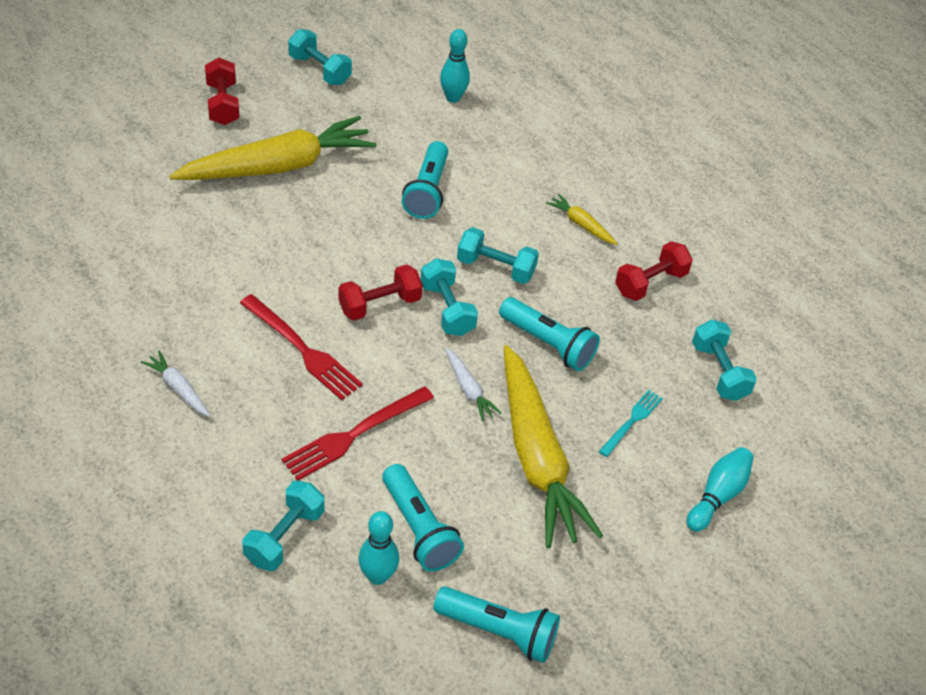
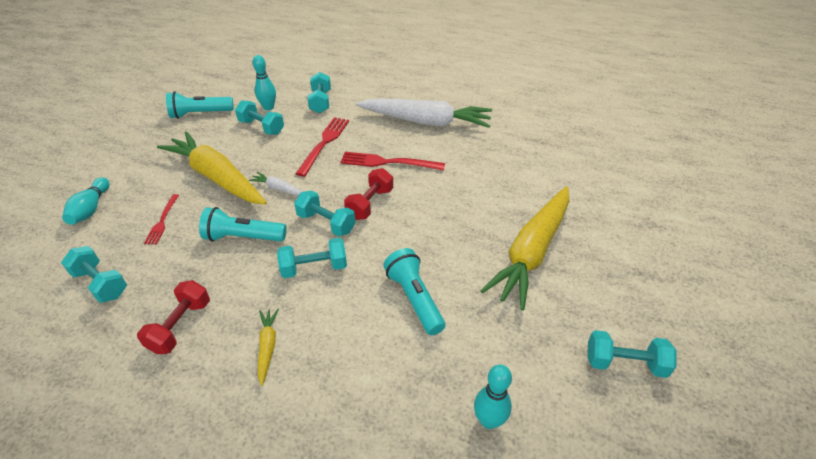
camera: 150 degrees right, 5 degrees down
white carrot [141,351,210,417] -> white carrot [356,99,492,128], size x2.41
red dumbbell [205,58,240,125] -> none
turquoise flashlight [382,464,464,572] -> turquoise dumbbell [235,100,284,135]
yellow carrot [546,193,618,245] -> yellow carrot turned 105 degrees counterclockwise [258,309,279,386]
turquoise fork [599,390,663,457] -> red fork [144,194,179,244]

